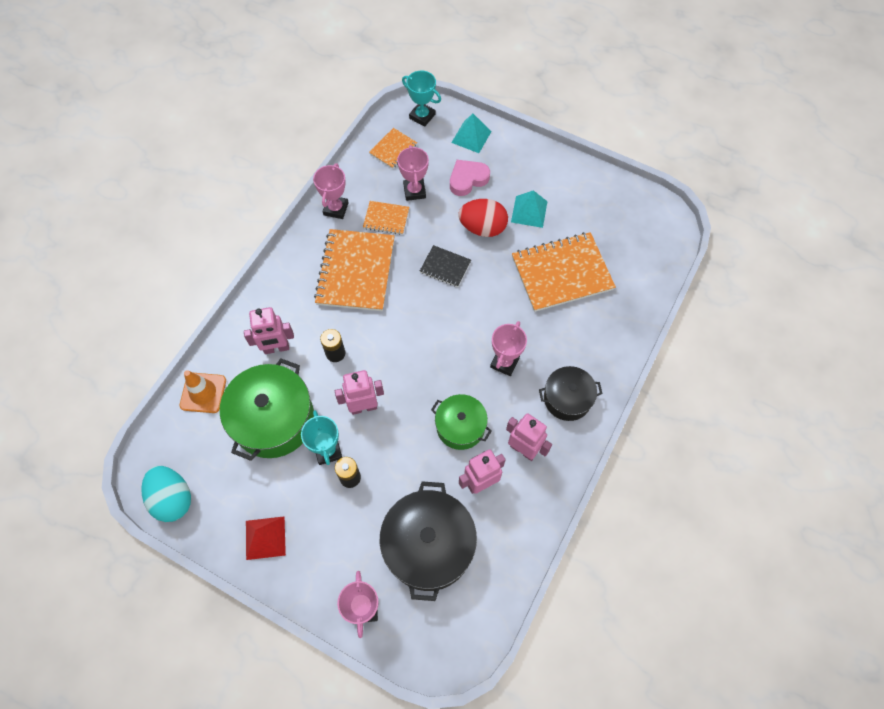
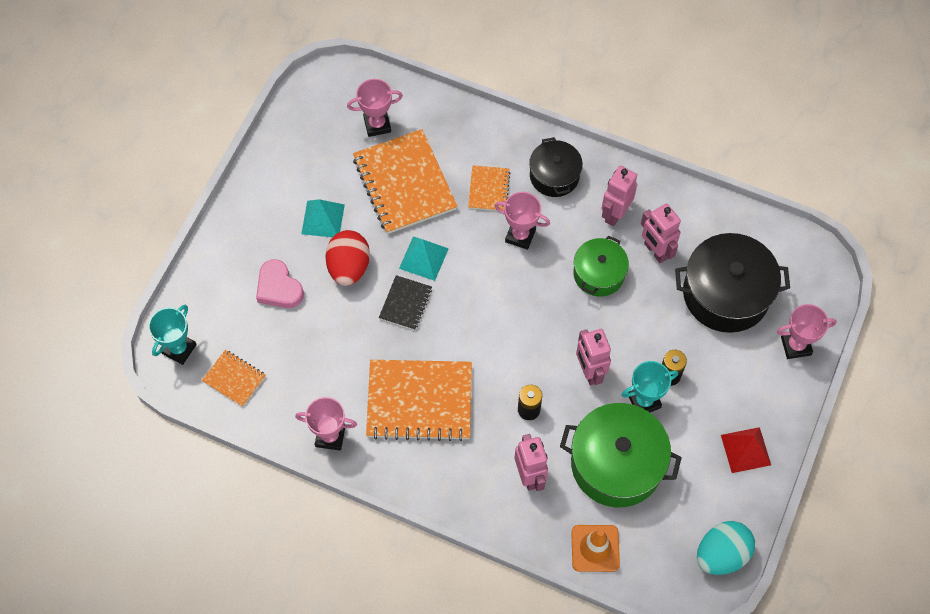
camera: 95 degrees left, 0 degrees up
orange notebook [363,201,409,235] -> orange notebook moved to [468,165,510,211]
pink trophy [397,145,429,201] -> pink trophy moved to [347,79,403,137]
turquoise pyramid [451,114,492,153] -> turquoise pyramid moved to [399,236,449,281]

